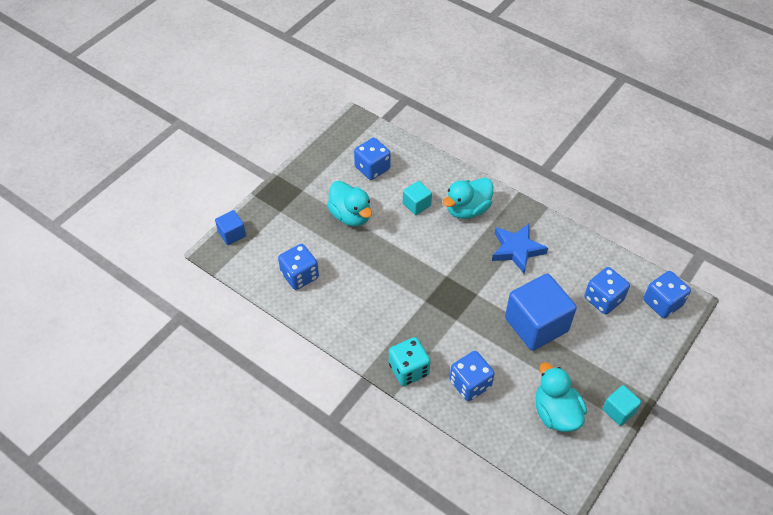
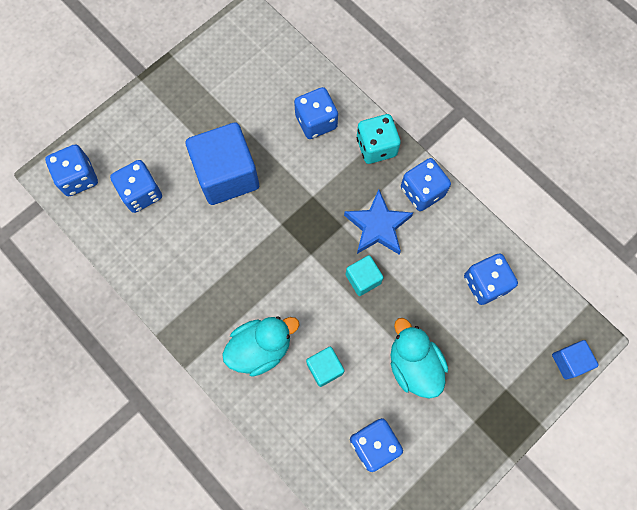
camera: 170 degrees left, 20 degrees up
blue star [492,224,548,274] -> blue star moved to [344,189,413,255]
turquoise duck [536,362,587,432] -> none
turquoise cube [602,385,642,426] -> turquoise cube moved to [346,255,384,296]
none -> blue dice [401,158,451,211]

